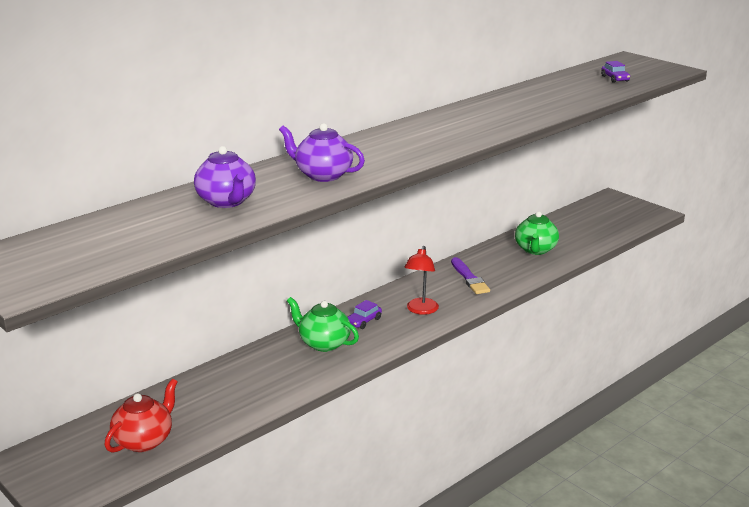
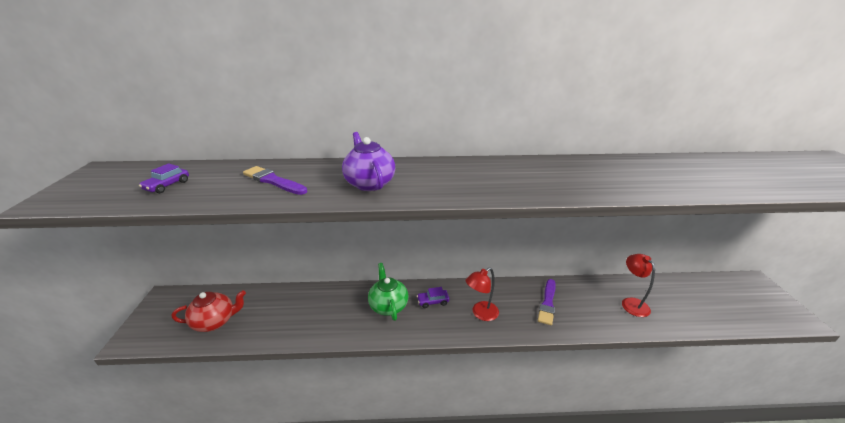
camera: 40 degrees right, 5 degrees up
purple teapot [194,146,256,208] -> purple brush [243,166,307,195]
green teapot [515,211,559,255] -> red lamp [622,254,655,317]
purple car [601,61,630,83] -> purple car moved to [139,163,189,193]

